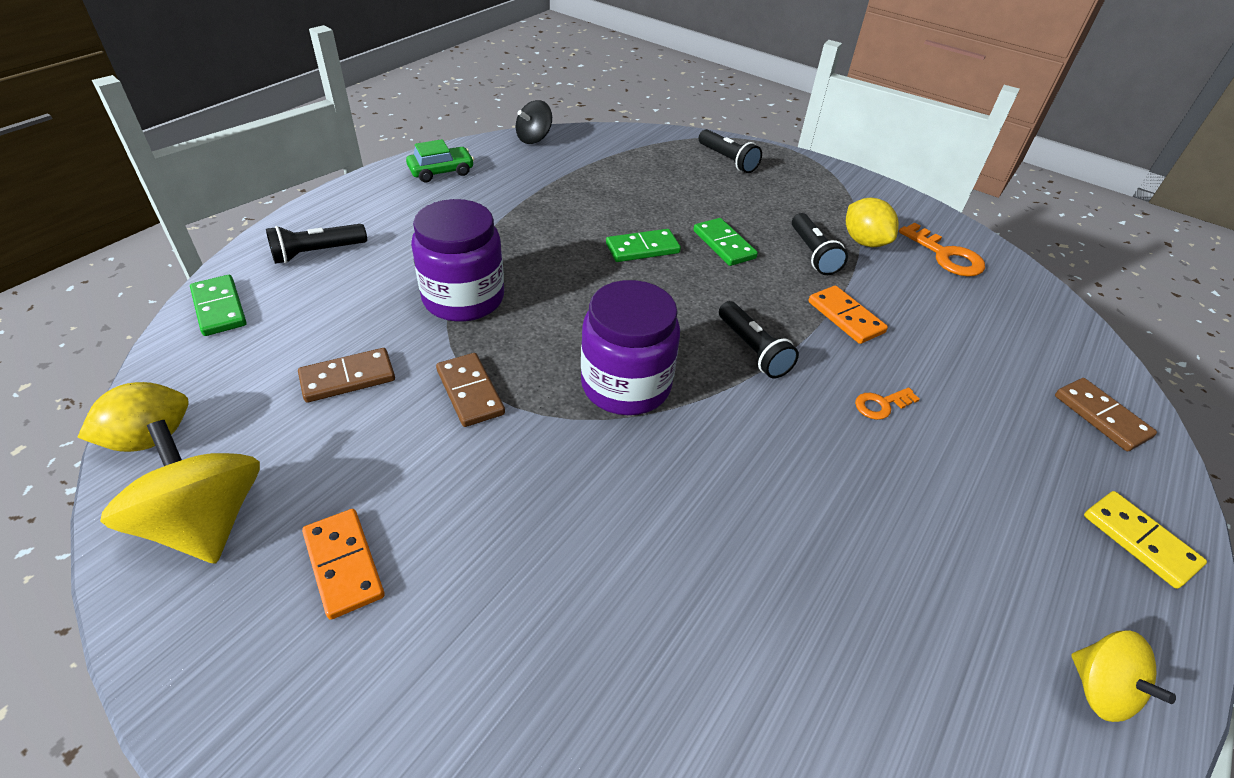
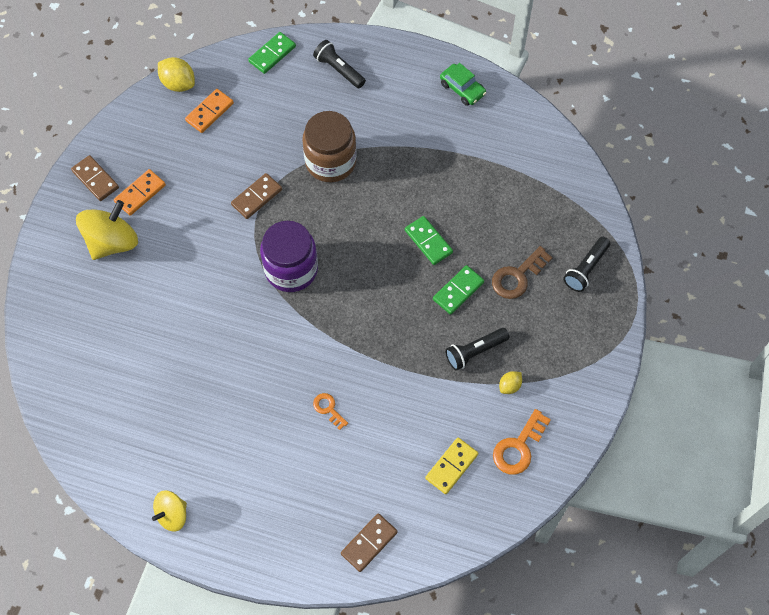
camera: 75 degrees right, 20 degrees up
yellow spinning top [100,420,260,564] -> yellow spinning top moved to [76,200,138,260]
brown domino [298,348,395,403] -> brown domino moved to [71,155,119,201]
purple jar [411,199,504,322] -> brown jar [302,111,357,182]
black spinning top [516,100,552,144] -> none
black flashlight [719,301,799,378] -> none
orange domino [808,286,888,344] -> orange domino moved to [185,89,234,133]
yellow lemon [846,198,899,247] -> yellow lemon [499,371,522,394], size x0.57
yellow domino [1084,491,1207,589] -> yellow domino moved to [425,438,478,494]
none -> brown key [492,246,553,299]

